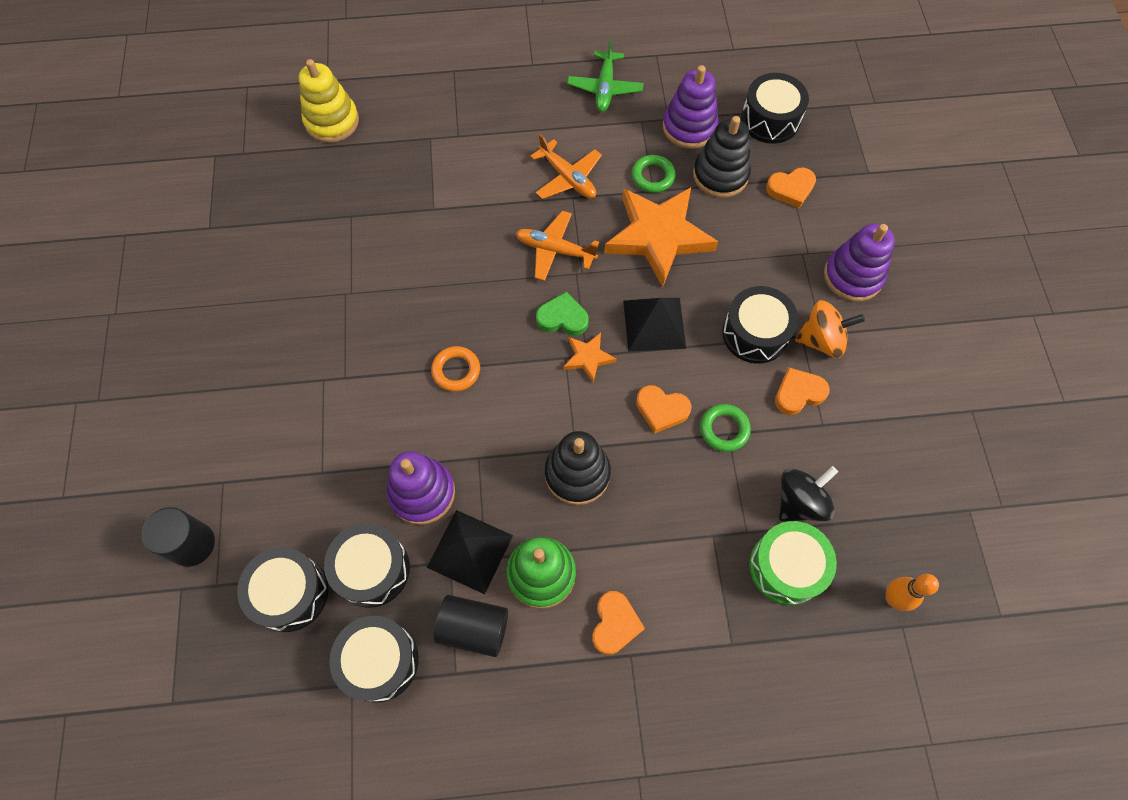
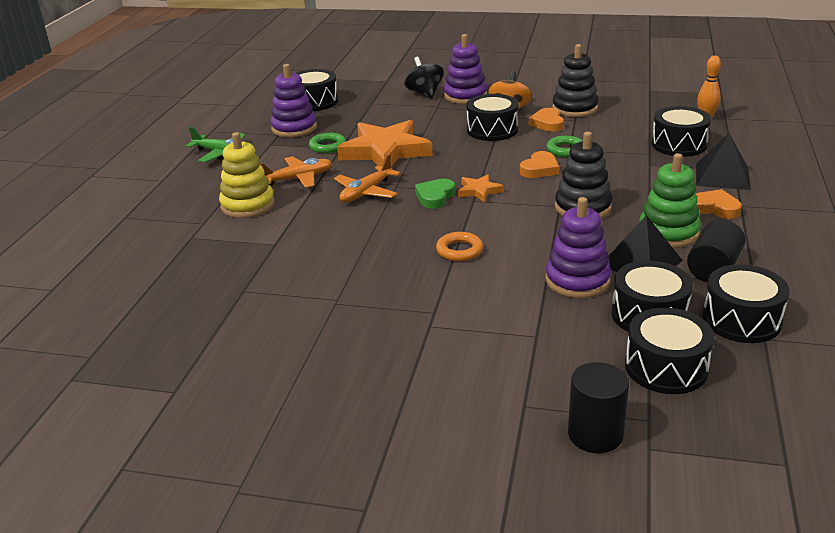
camera: 70 degrees left, 35 degrees down
yellow stacking toy [299,59,359,143] -> yellow stacking toy moved to [219,132,275,218]
black pyramid [623,298,686,352] -> black pyramid moved to [696,133,751,190]
black stacking toy [693,116,751,198] -> black stacking toy moved to [552,44,599,117]
green drum [749,521,837,605] -> black drum [651,106,711,157]
orange heart [766,168,816,208] -> none
black spinning top [779,466,838,521] -> black spinning top moved to [404,57,444,99]

